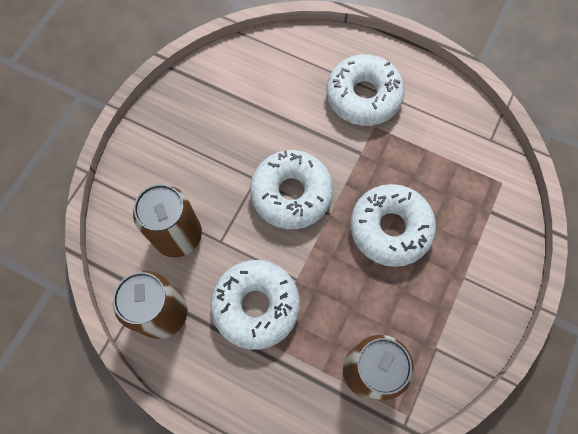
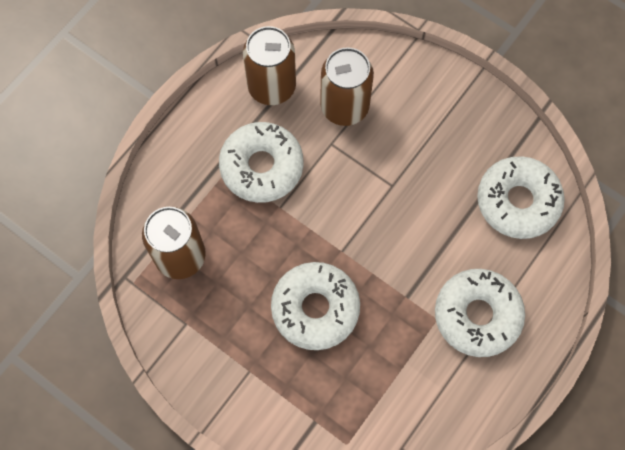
camera: 100 degrees right, 0 degrees up
white donut [250,150,333,229] -> white donut moved to [477,156,565,239]

